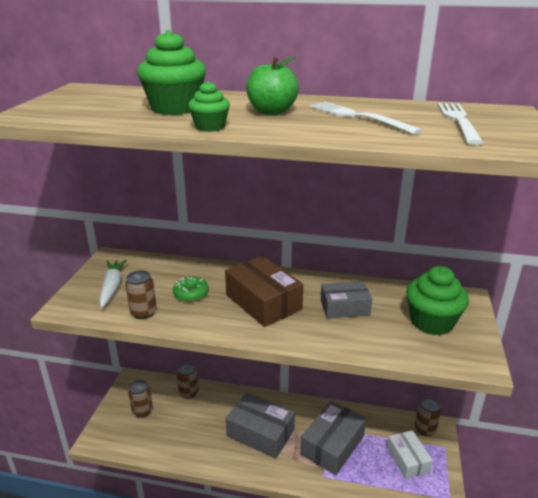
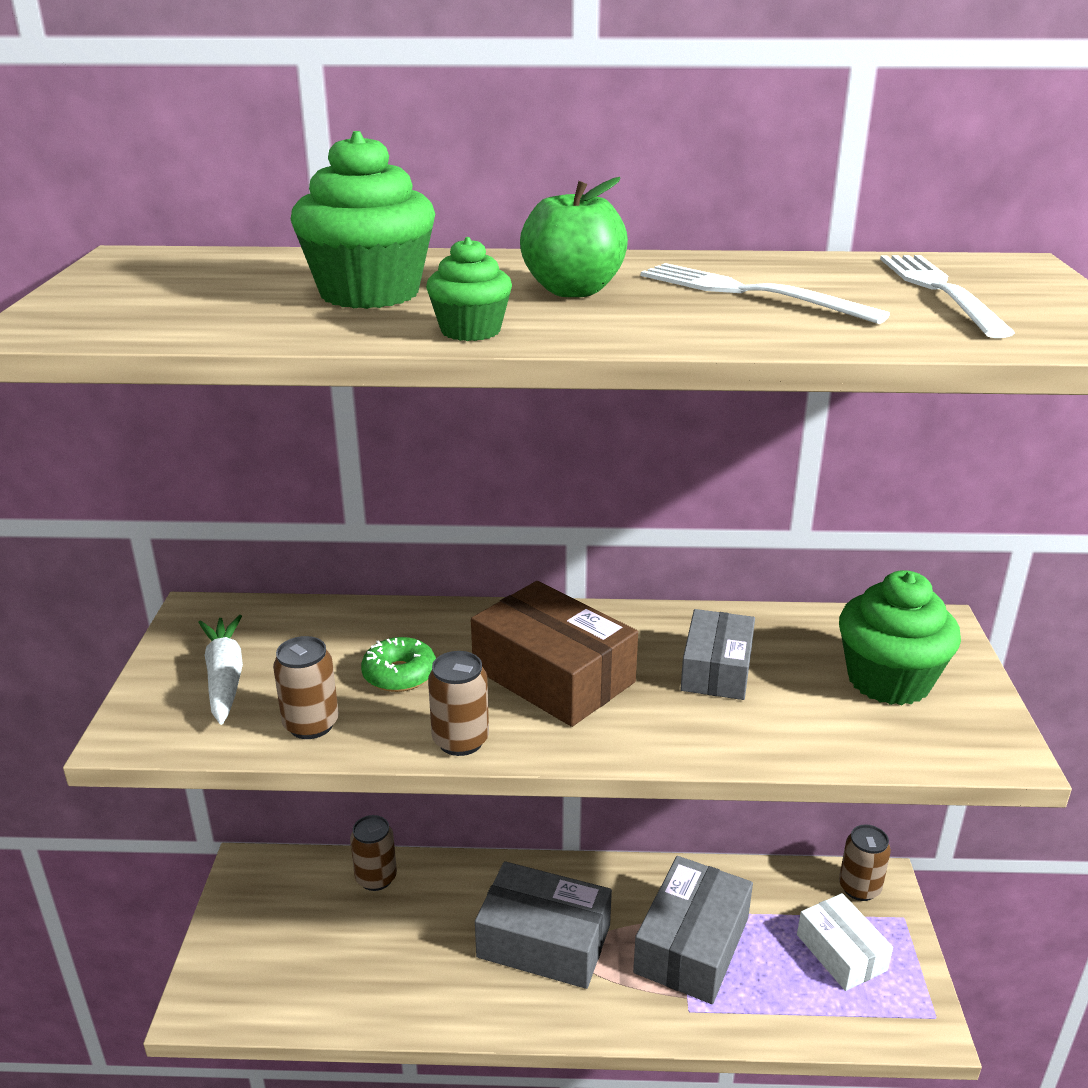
camera: 10 degrees left, 0 degrees up
brown can [128,380,153,418] -> brown can moved to [428,651,489,756]
grey box [321,281,372,318] -> grey box turned 60 degrees counterclockwise [681,609,755,700]

